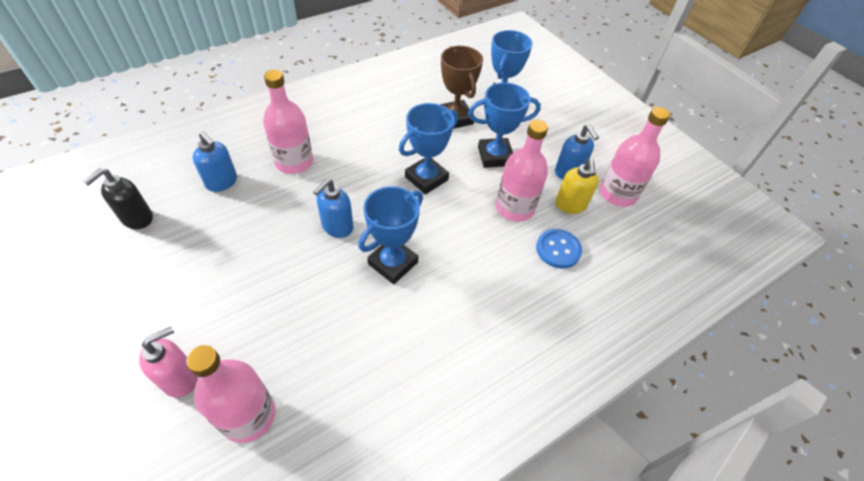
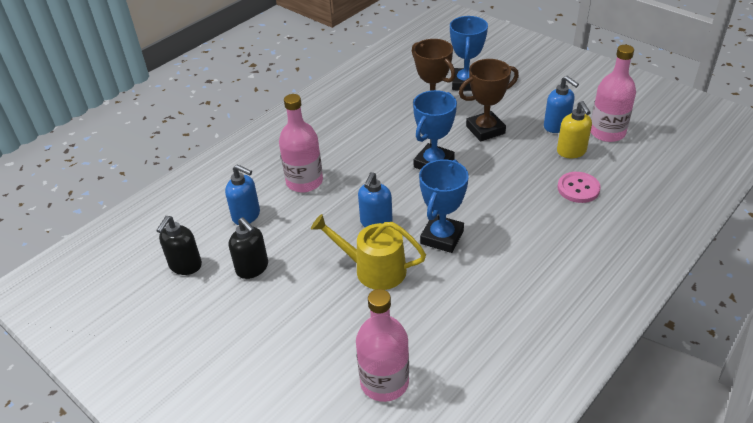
camera: 10 degrees left, 10 degrees down
pink soap dispenser [139,327,197,397] -> none
blue trophy [468,82,541,168] -> brown trophy [459,59,519,142]
pink bottle [496,120,548,222] -> none
blue button [536,229,582,268] -> pink button [557,172,601,203]
none -> black soap dispenser [229,217,268,279]
none -> yellow watering can [311,214,426,290]

